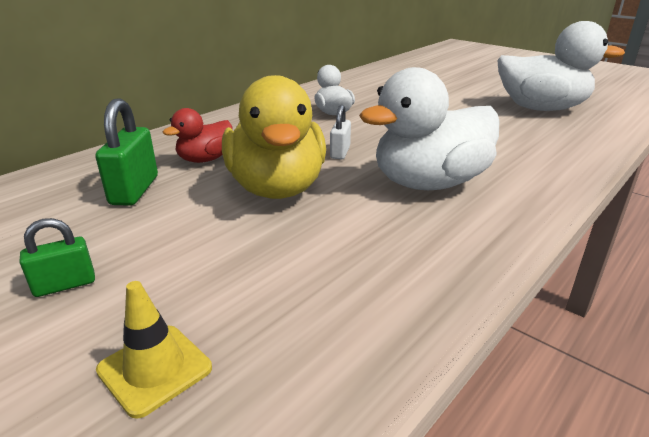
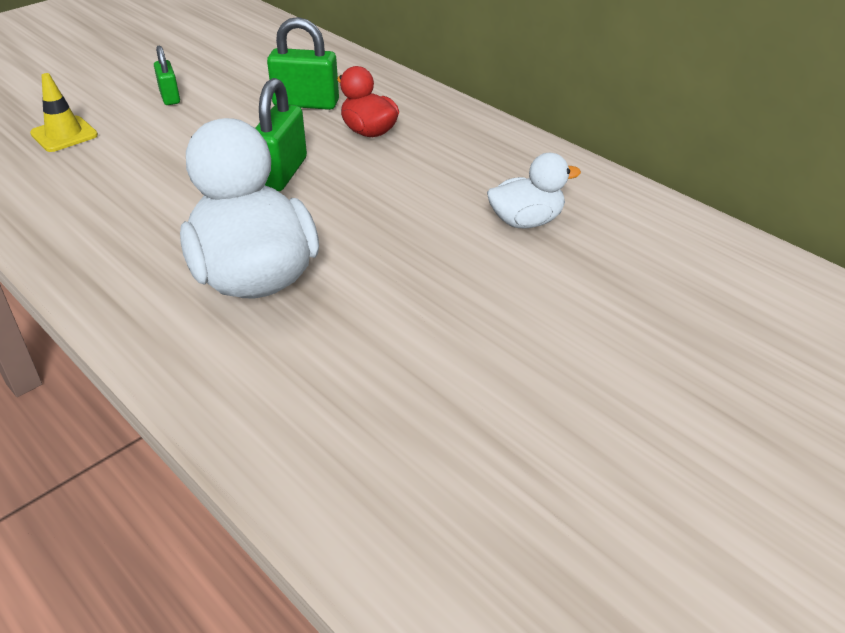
camera: 95 degrees right, 10 degrees up
yellow duck [222,75,326,199] -> green padlock [255,78,307,191]
white padlock [330,105,351,159] -> none
white duck [497,21,625,111] -> none

